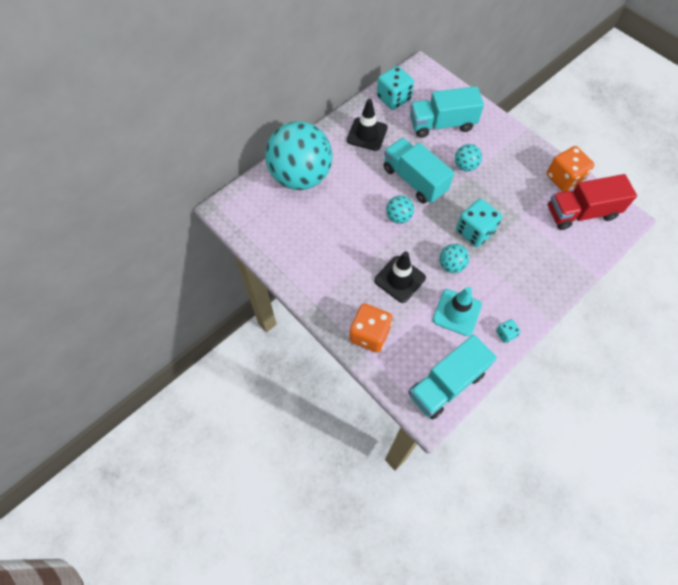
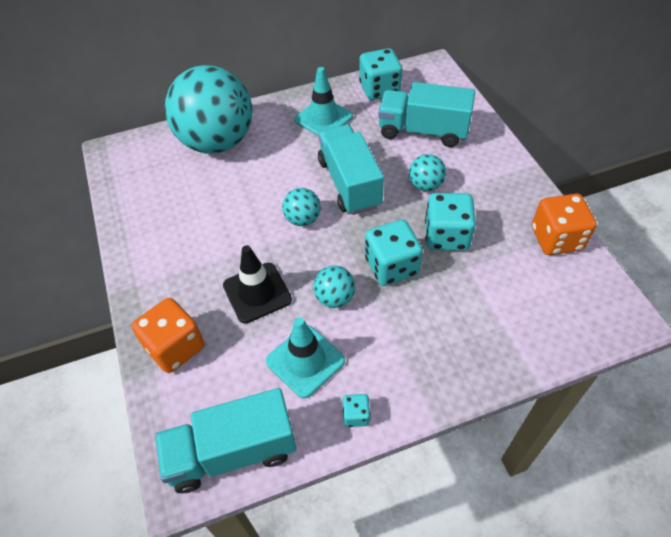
camera: 25 degrees right, 10 degrees down
black traffic cone [347,99,388,151] -> turquoise traffic cone [294,67,353,136]
red truck [548,174,637,230] -> none
none -> turquoise dice [425,193,476,251]

